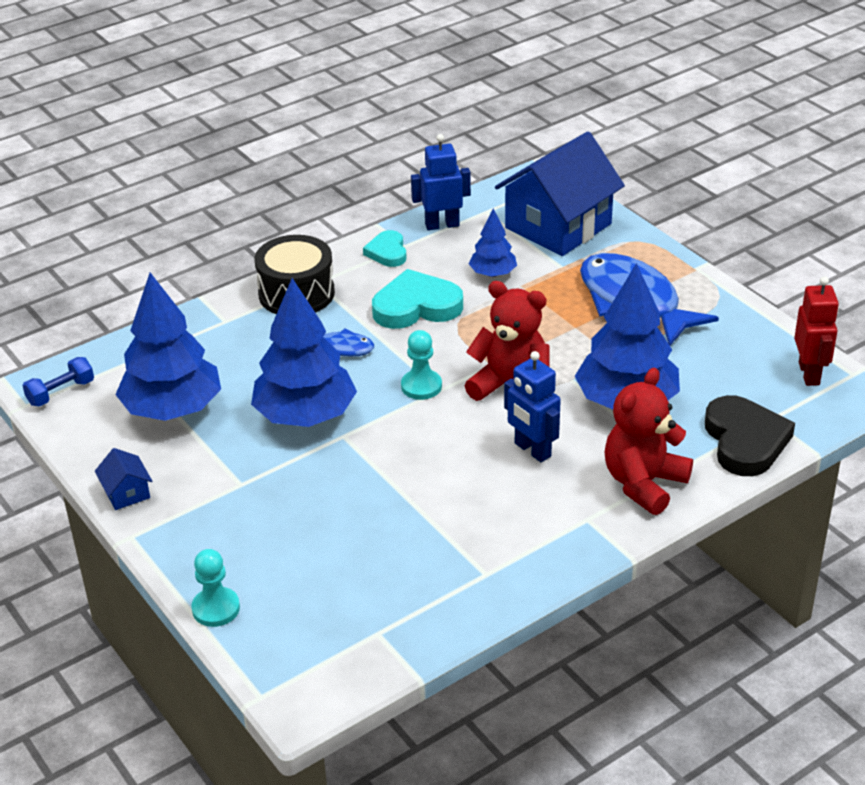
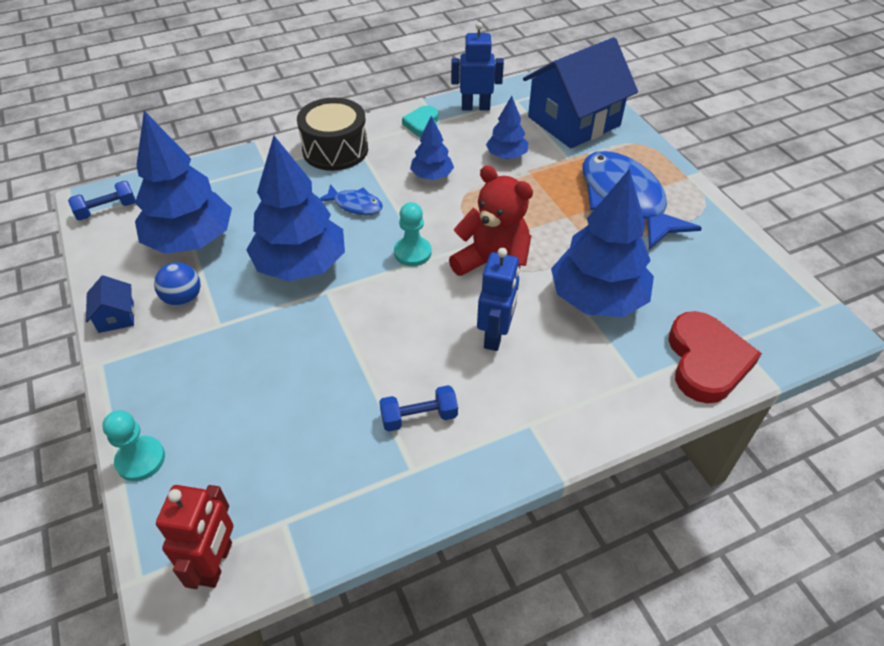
camera: 10 degrees right, 10 degrees up
turquoise heart [372,269,463,329] -> blue tree [410,116,454,180]
blue robot [504,351,561,462] -> blue robot turned 135 degrees counterclockwise [477,248,520,351]
red teddy bear [604,367,693,515] -> none
black heart [705,395,795,476] -> red heart [669,311,762,404]
red robot [794,277,839,386] -> red robot moved to [156,485,233,589]
none -> blue ball [154,262,201,306]
none -> blue dumbbell [379,385,458,432]

